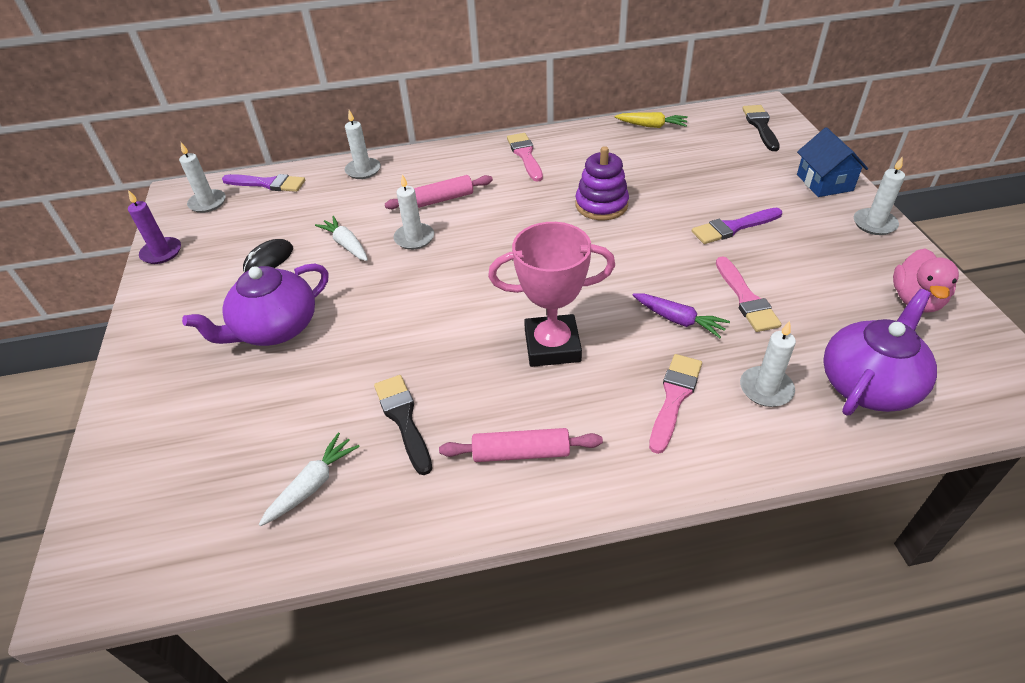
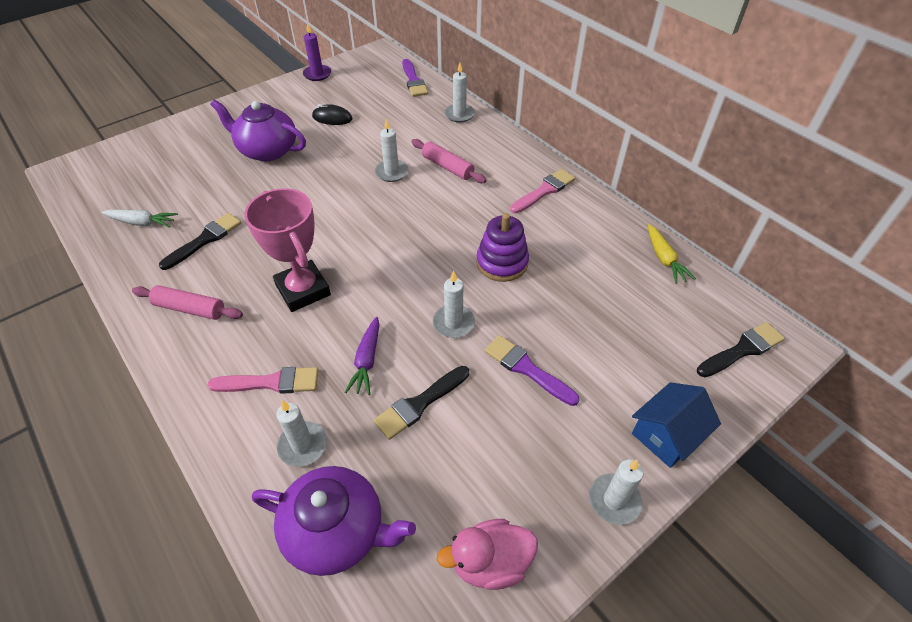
camera: 60 degrees right, 5 degrees up
white candle [179,142,226,213] -> white candle moved to [433,271,475,338]
white carrot [315,216,368,261] -> none
pink rolling pin [439,428,603,462] -> pink rolling pin turned 45 degrees counterclockwise [132,285,243,320]
pink brush [716,257,782,332] -> black brush [373,366,469,440]

